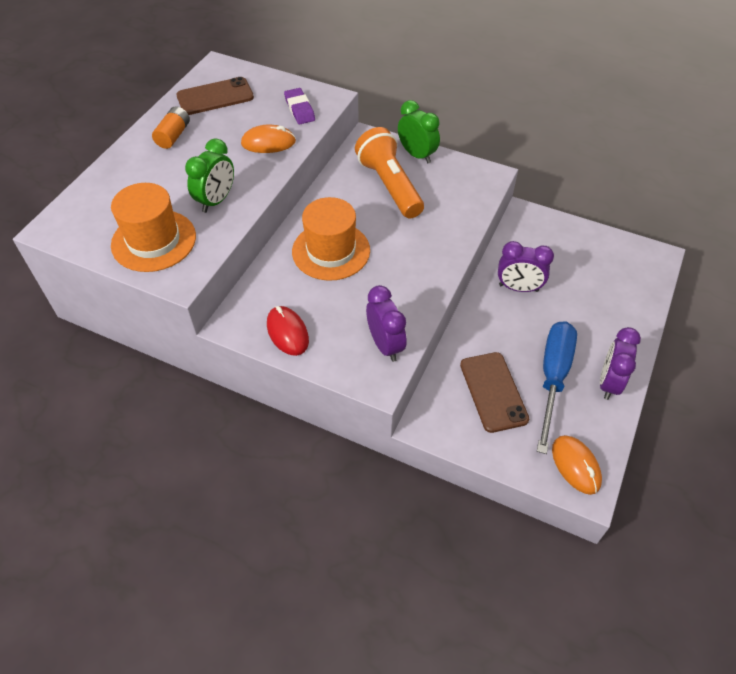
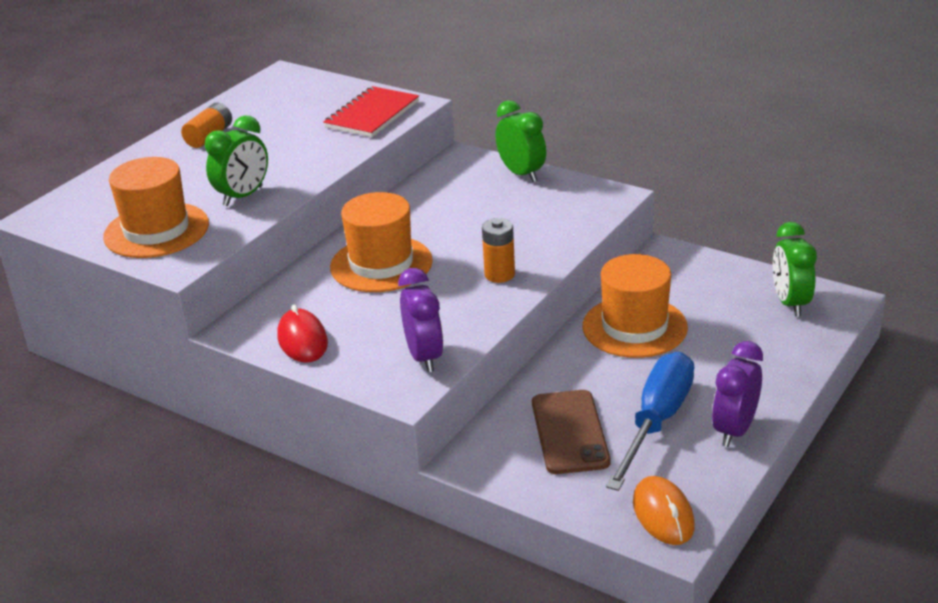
camera: 10 degrees right, 20 degrees down
brown phone [176,77,254,115] -> none
orange mouse [241,125,296,153] -> none
purple eraser [284,88,315,124] -> red notebook [323,86,419,137]
orange flashlight [355,127,424,219] -> none
purple clock [498,241,554,292] -> orange hat [583,254,688,358]
none -> orange battery [482,218,515,283]
none -> green clock [773,222,817,317]

